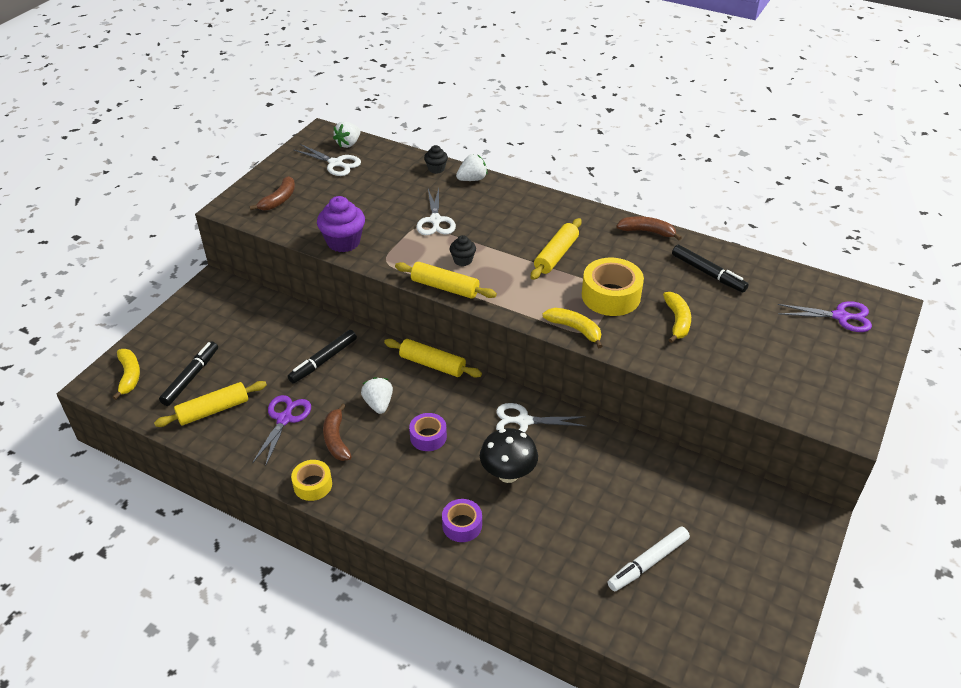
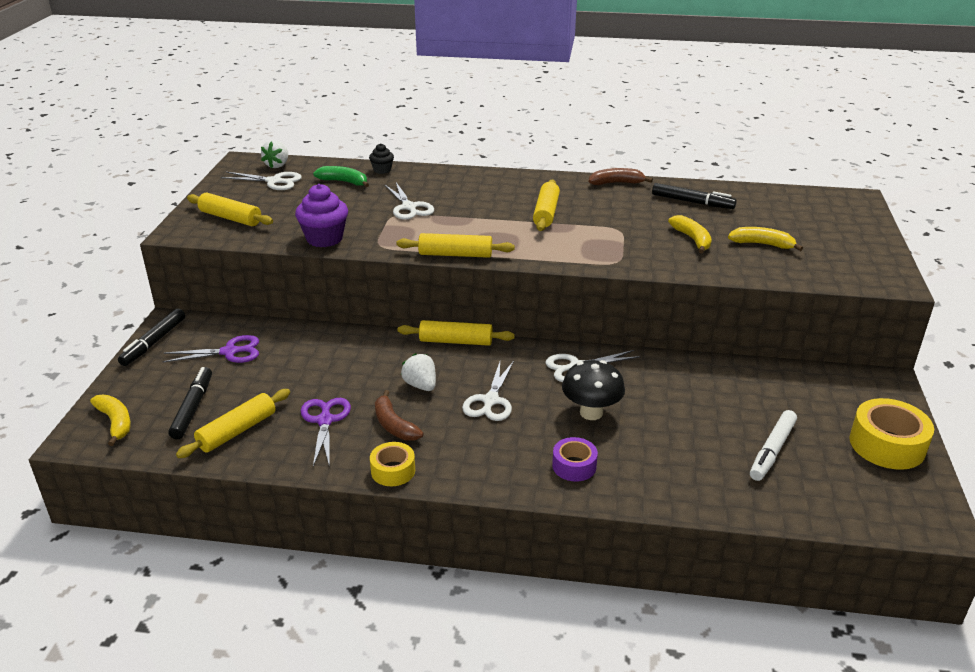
camera: 20 degrees left, 10 degrees down
brown banana [250,176,295,211] -> yellow rolling pin [187,193,273,226]
black marker [288,330,357,383] -> black marker moved to [118,309,185,366]
purple tape [409,413,447,451] -> white scissors [462,361,514,421]
black cupcake [450,235,476,266] -> none
white strawberry [456,154,488,181] -> none
yellow banana [542,308,602,348] -> yellow banana moved to [728,227,803,251]
yellow tape [582,258,644,316] -> yellow tape moved to [849,398,934,470]
purple scissors [778,301,872,332] -> purple scissors moved to [162,335,259,363]
none -> green banana [313,166,369,187]

